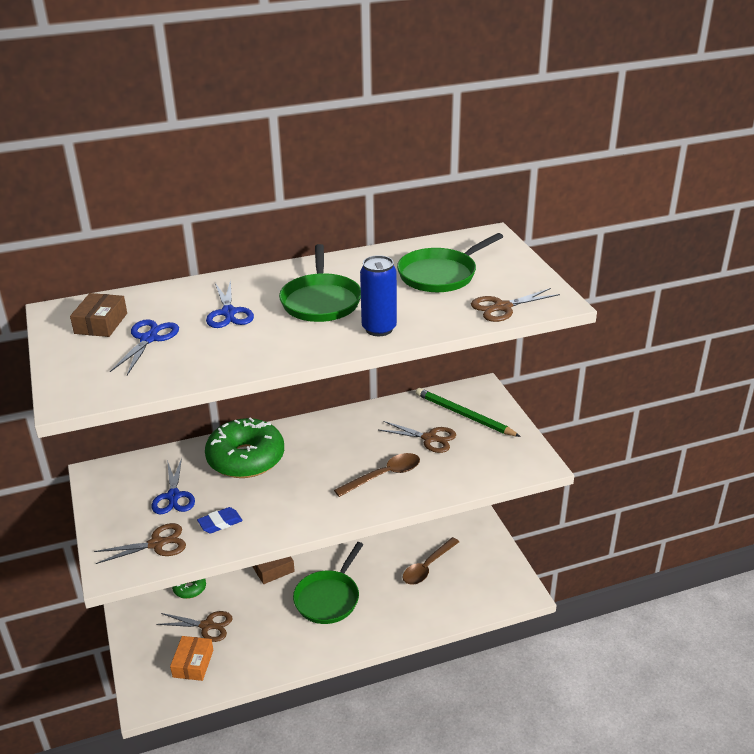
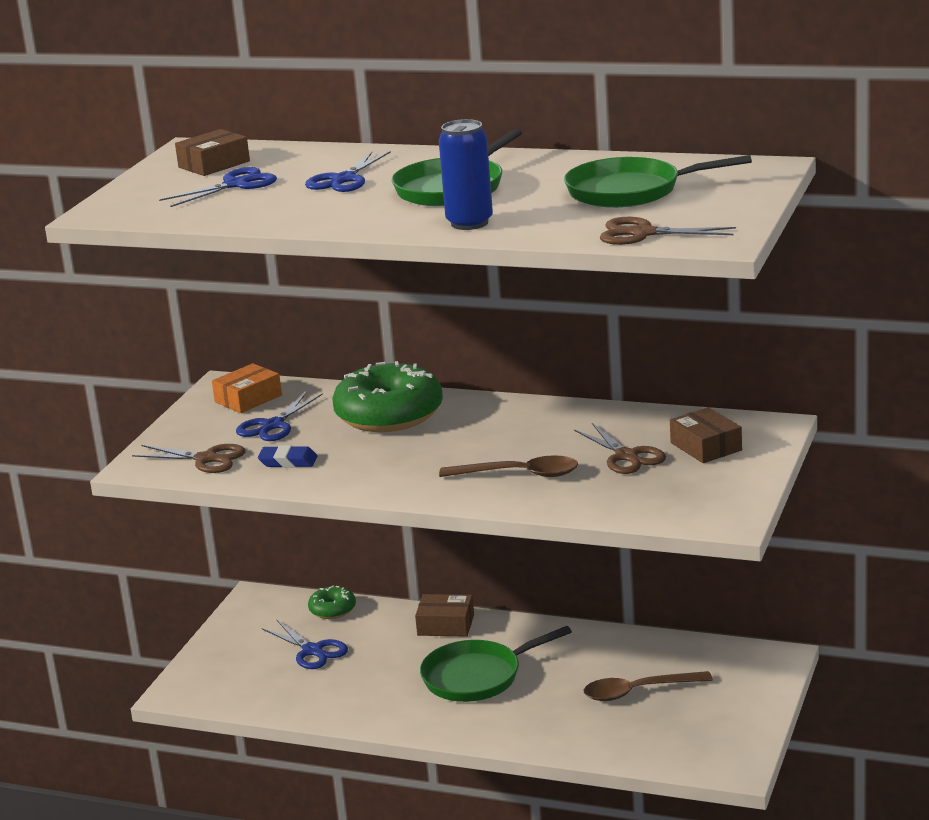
camera: 40 degrees right, 10 degrees down
brown scissors [156,611,232,642] -> blue scissors [262,619,348,669]
orange box [170,636,213,681] -> orange box moved to [212,363,282,413]
green pencil [416,388,521,437] -> brown box [670,407,742,463]

